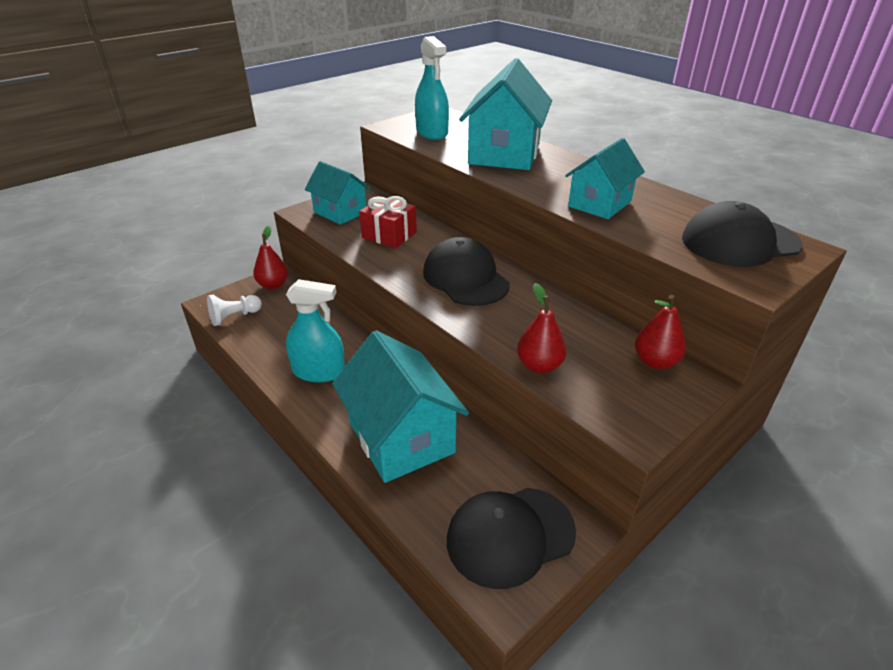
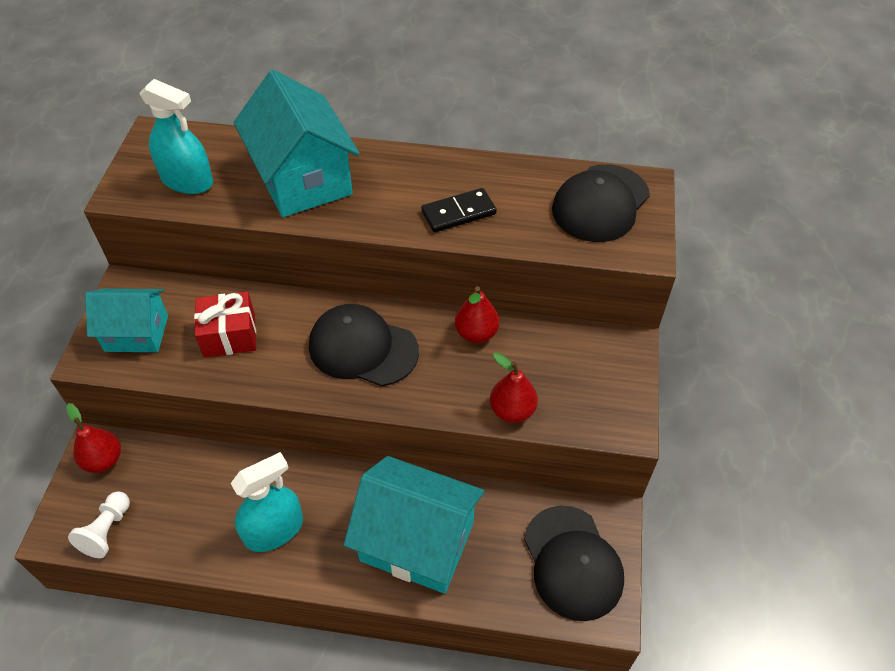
camera: 40 degrees left, 15 degrees up
black cap [447,488,576,589] -> black cap turned 45 degrees counterclockwise [524,506,624,621]
turquoise house [565,138,645,219] -> black domino [421,188,497,233]
red pear [635,295,686,369] -> red pear moved to [455,286,499,343]

